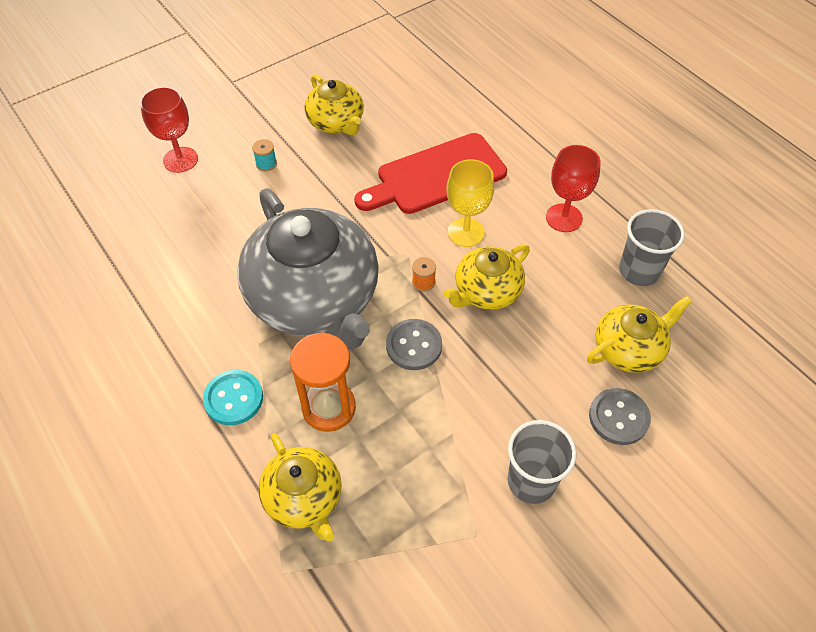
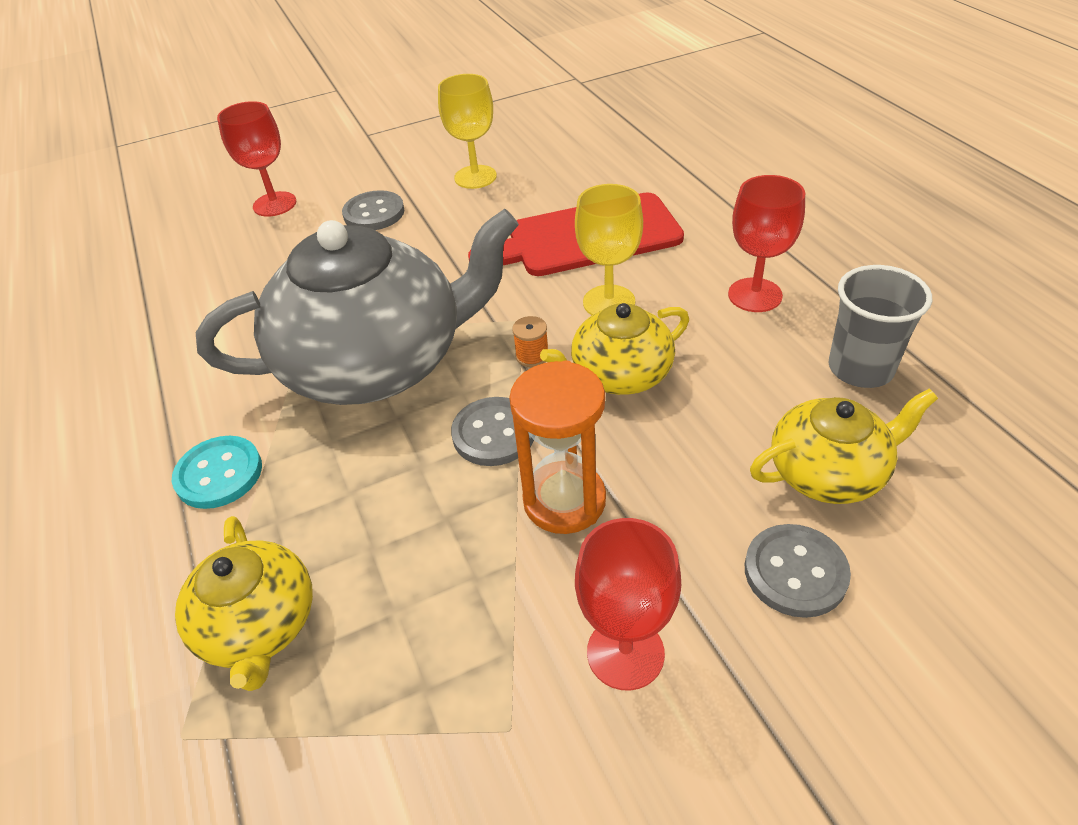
camera: 15 degrees right, 10 degrees down
grey teapot [237,188,379,350] -> grey teapot turned 90 degrees counterclockwise [196,209,519,405]
turquoise spool [252,139,277,171] -> grey button [342,190,405,230]
orange hourglass [290,332,356,432] -> orange hourglass moved to [509,360,606,534]
yellow teapot [304,74,364,135] -> yellow goblet [438,74,497,189]
grey cup [507,420,577,504] -> red goblet [575,518,681,691]

